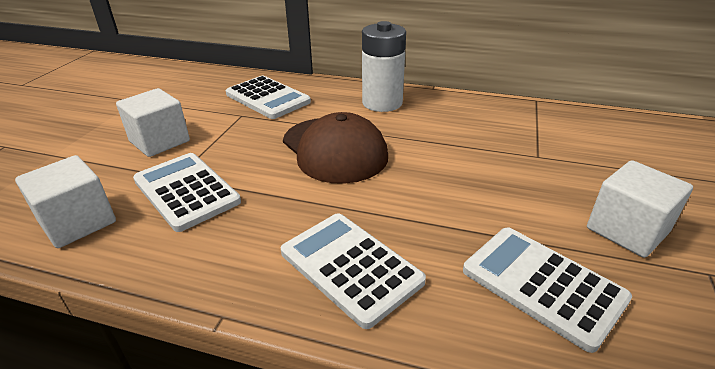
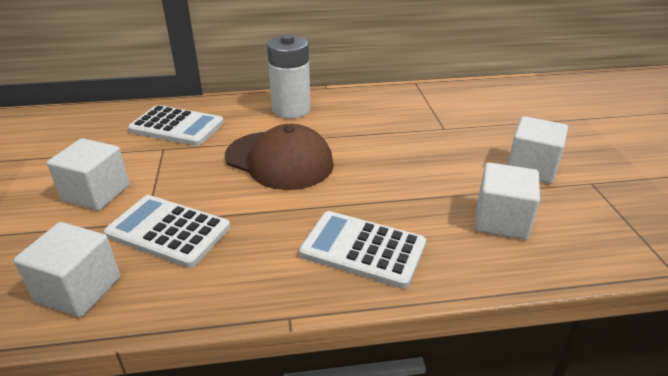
camera: 25 degrees left, 0 degrees up
white calculator [463,227,632,353] -> white cube [475,162,540,240]

